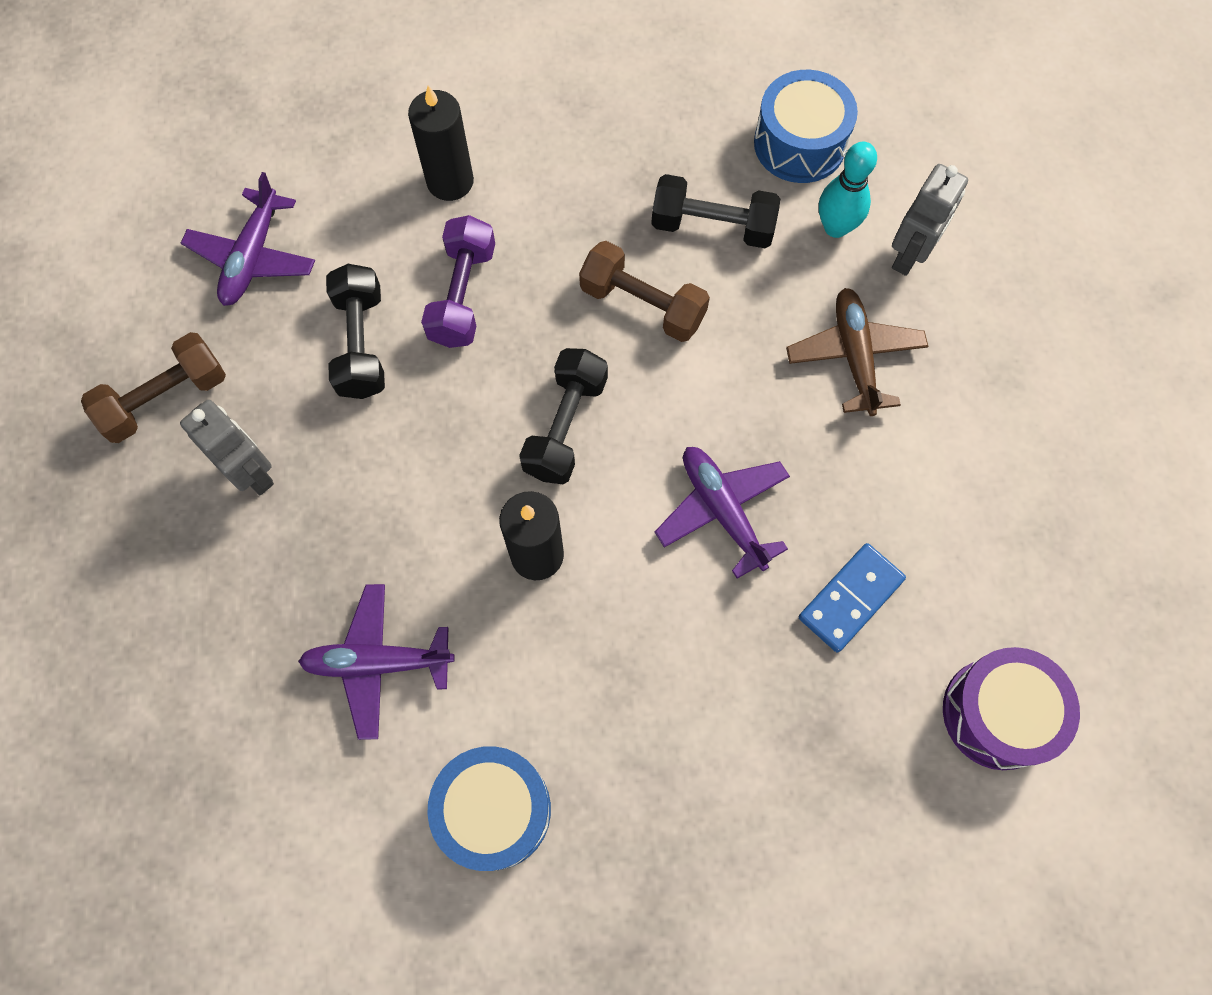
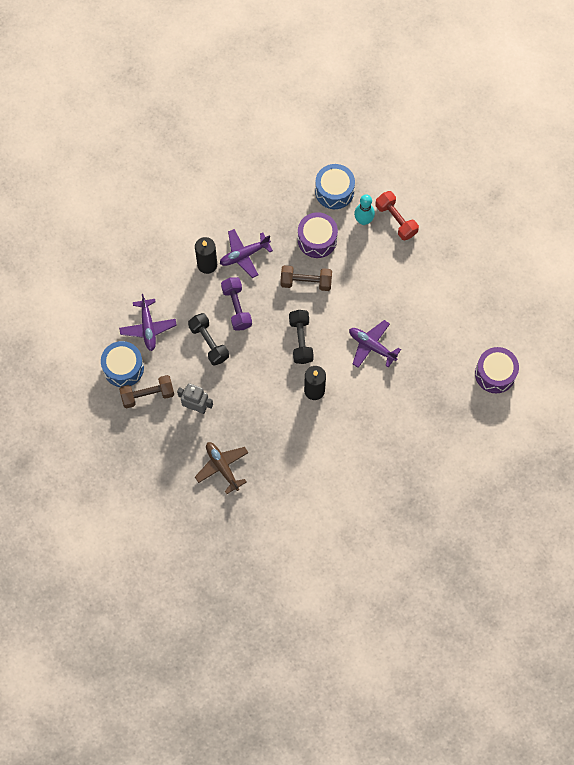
camera: 25 degrees left, 0 degrees up
brown dumbbell [81,332,226,443] -> brown dumbbell turned 45 degrees clockwise [119,375,174,408]
purple plane [298,584,455,740] -> purple plane moved to [220,229,273,278]
blue drum [427,746,551,871] -> blue drum moved to [101,341,144,387]
black dumbbell [651,174,780,248] -> purple drum [298,212,338,258]
brown plane [786,288,928,416] -> brown plane moved to [195,442,248,494]
blue domino [799,543,906,653] -> none
grey robot [892,164,968,276] -> red dumbbell [376,191,419,240]

